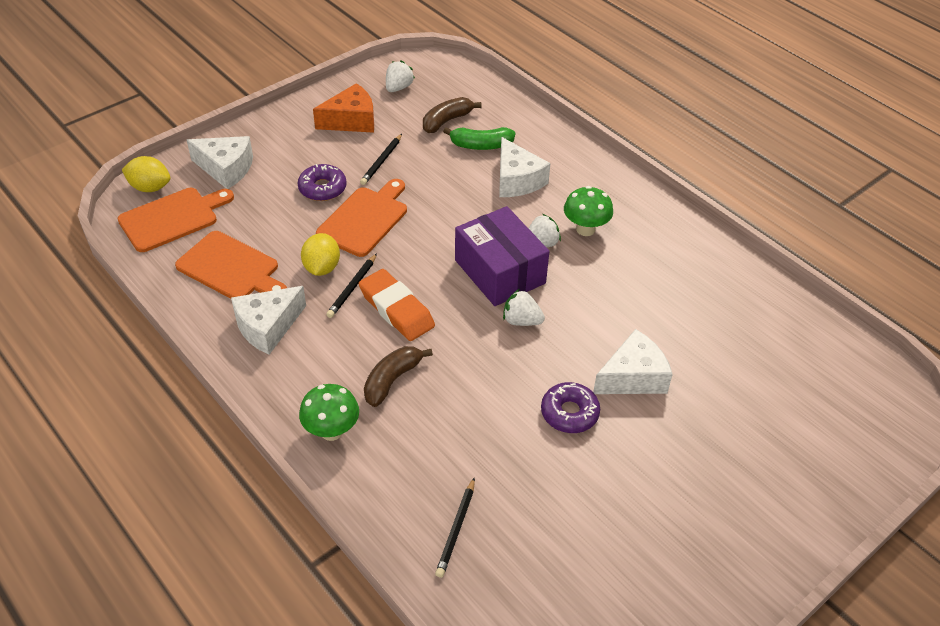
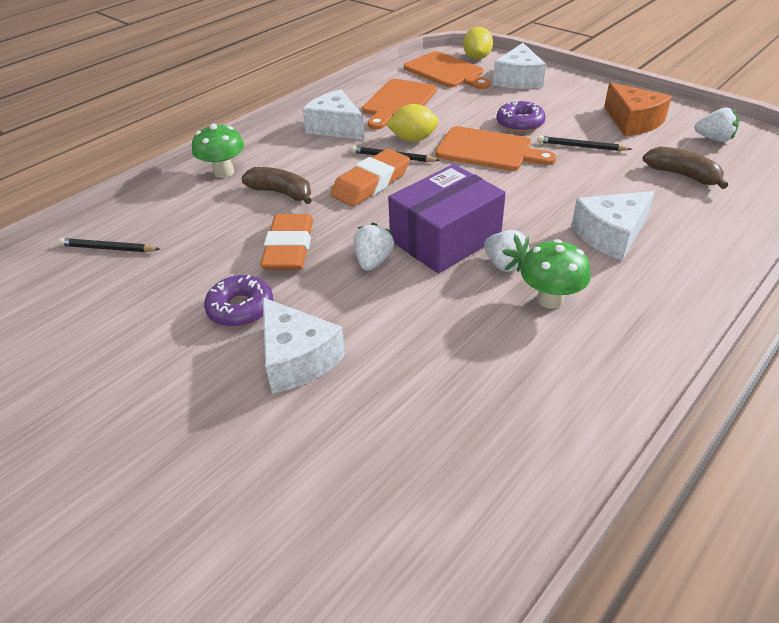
camera: 85 degrees right, 5 degrees down
green banana [443,127,515,150] -> none
none -> orange eraser [260,214,313,270]

